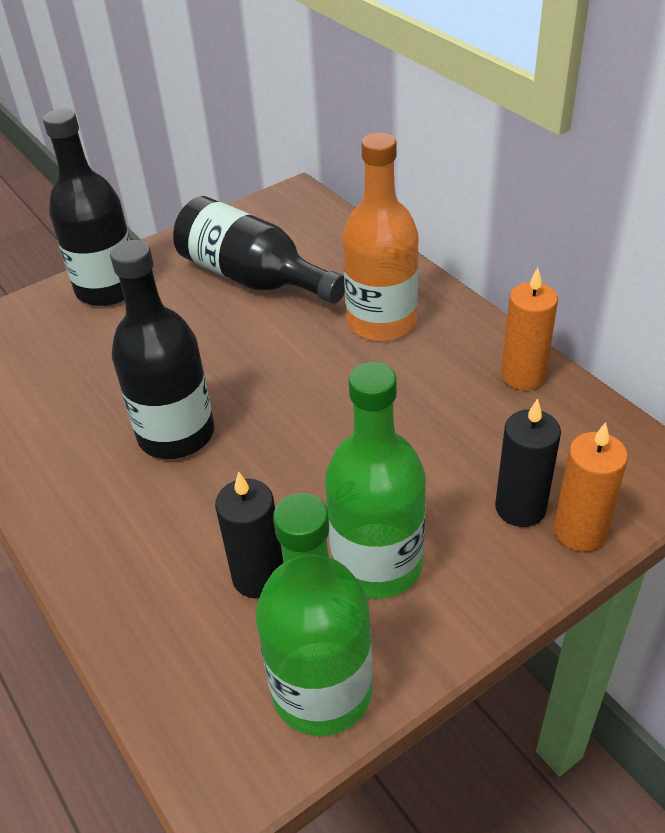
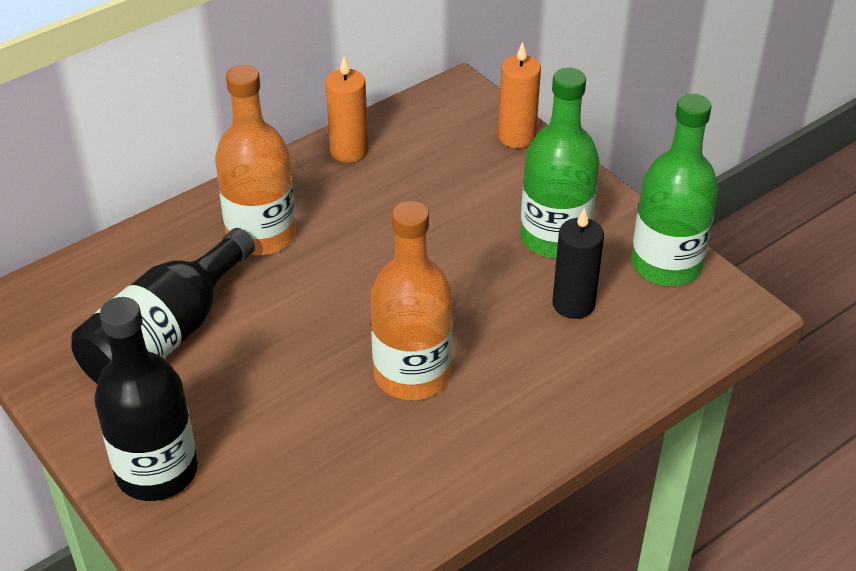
camera: 95 degrees left, 0 degrees up
black bottle [110,240,214,459] -> orange bottle [370,201,452,400]
black candle [495,399,561,527] -> none

